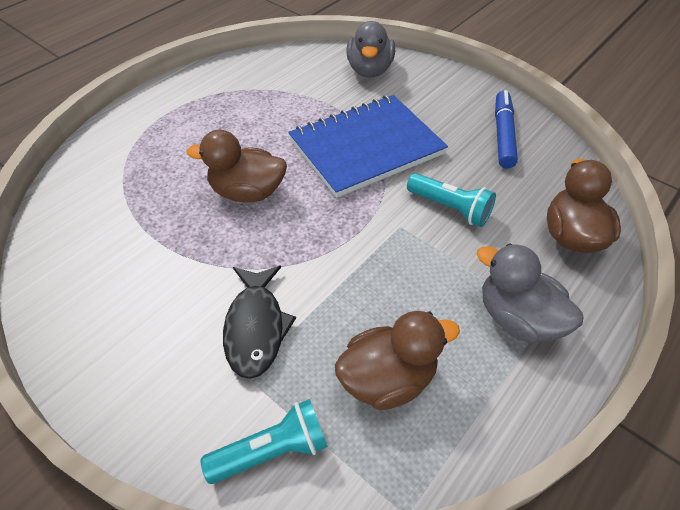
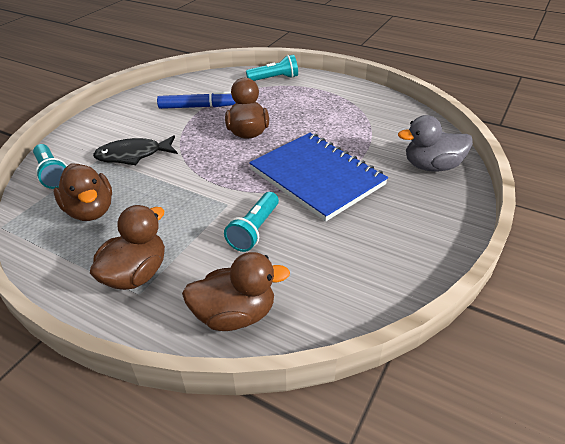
camera: 80 degrees right, 10 degrees down
grey duck [476,243,583,343] -> brown duck [90,205,165,290]
blue marker [495,90,518,169] -> blue marker moved to [157,91,236,109]
none -> turquoise flashlight [246,55,298,81]

